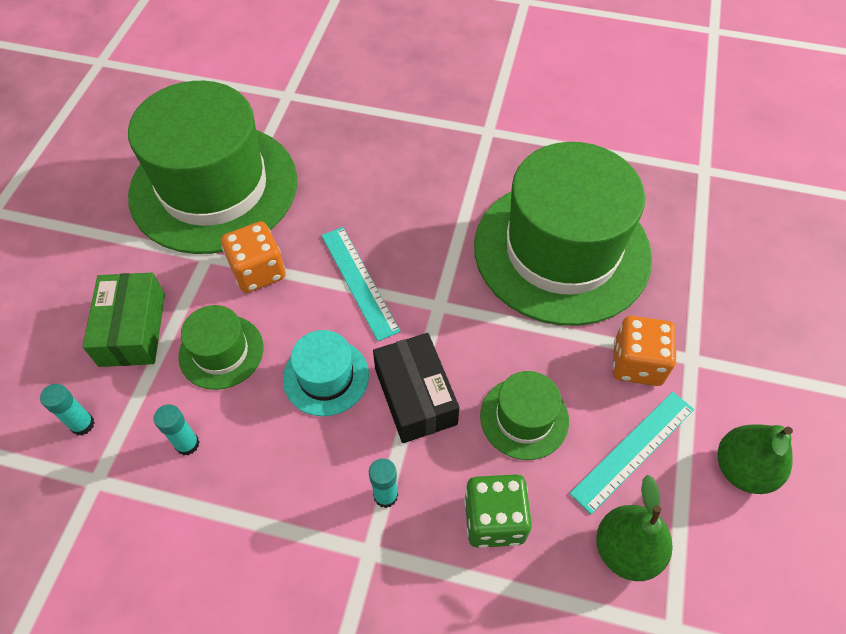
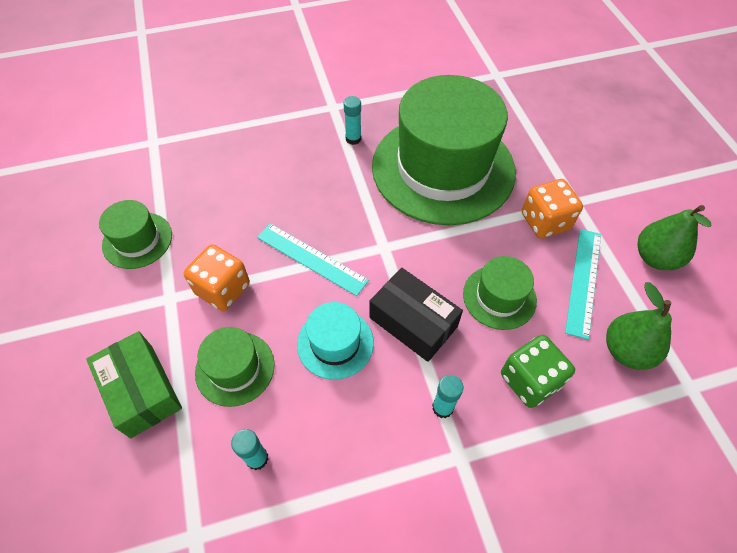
camera: 30 degrees left, 0 degrees up
turquoise glue stick [40,384,95,435] -> turquoise glue stick moved to [344,96,361,145]
green hat [128,81,297,254] -> green hat [99,200,172,269], size x0.44

